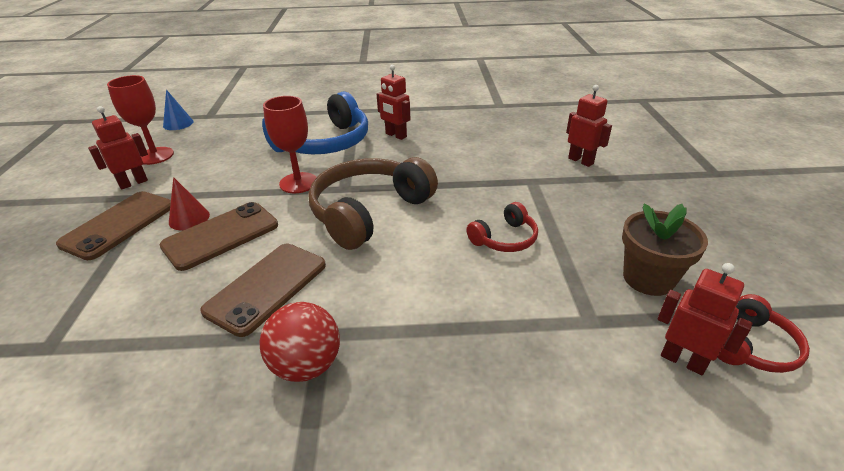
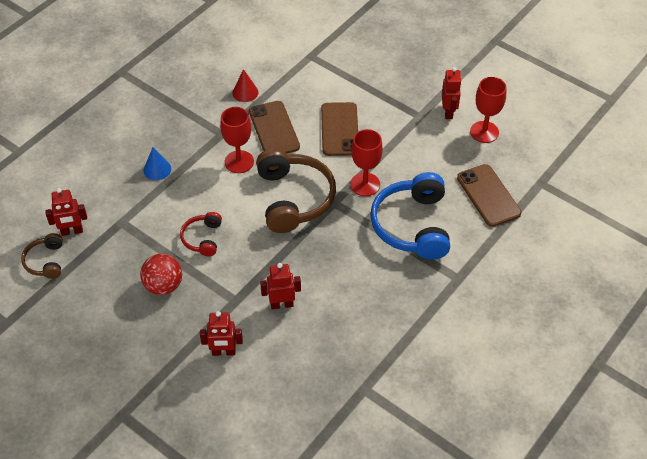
camera: 130 degrees right, 15 degrees up
brown phone [56,191,171,260] -> brown phone moved to [457,164,521,227]
blue cone [163,90,193,130] -> blue cone moved to [144,147,171,180]
red cone [169,177,210,230] -> red cone moved to [232,69,259,102]
red ball [259,302,340,382] -> red ball moved to [140,254,182,295]
red robot [377,65,411,140] -> red robot moved to [260,263,301,309]
brown flower pot [622,203,708,296] -> none
red headphones [718,294,810,373] -> brown headphones [21,233,63,279]
none -> red goblet [220,107,254,173]

